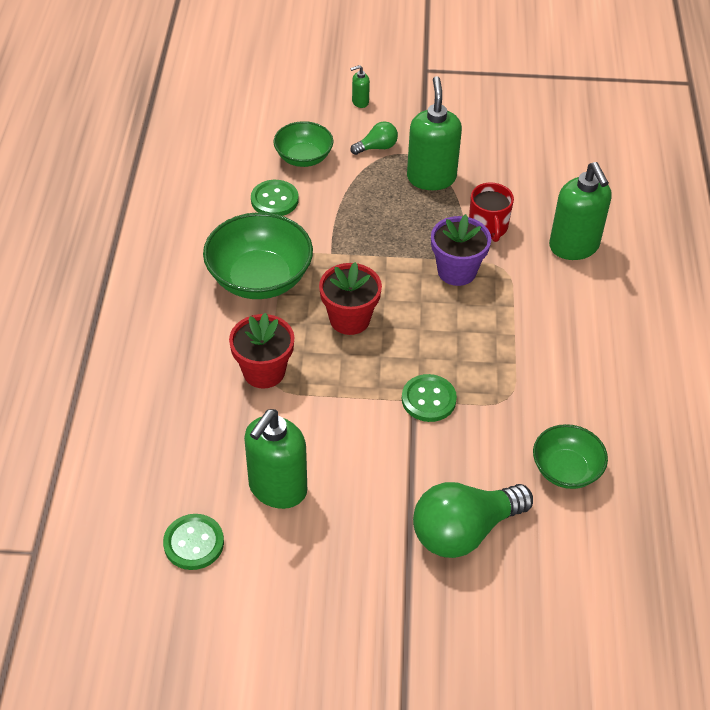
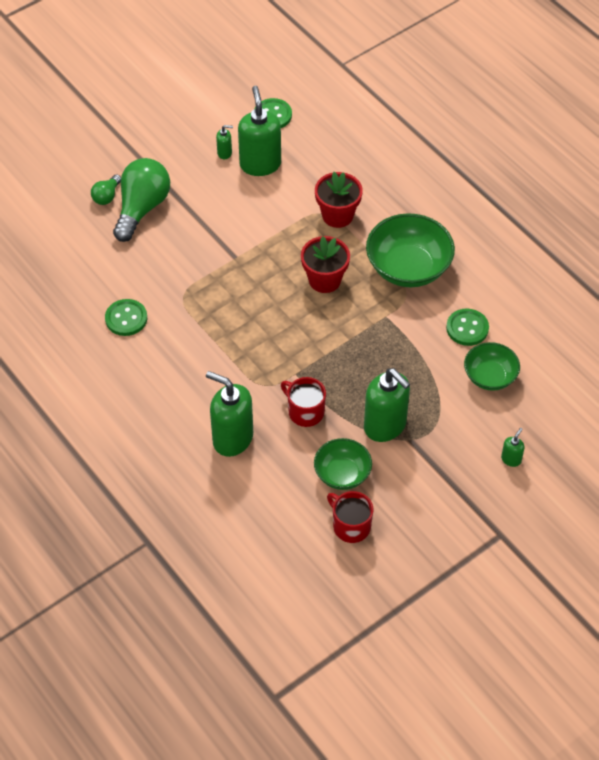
camera: 140 degrees right, 5 degrees up
green light bulb [350,121,398,155] -> green light bulb moved to [91,174,121,205]
green button [402,374,457,422] -> green button moved to [105,299,147,336]
purple flower pot [431,214,491,286] -> none
green bowl [533,424,608,489] -> green bowl moved to [314,438,372,490]
none -> green soap dispenser [216,125,233,159]
none -> red mug [327,491,373,543]

